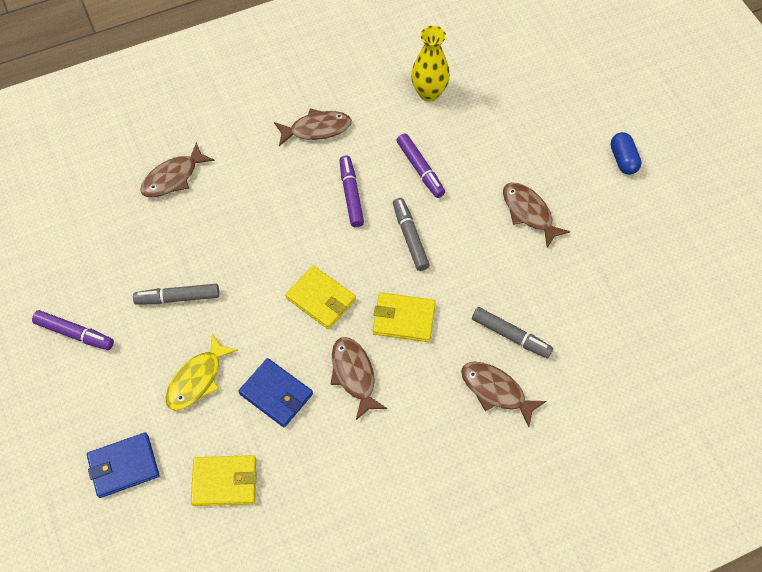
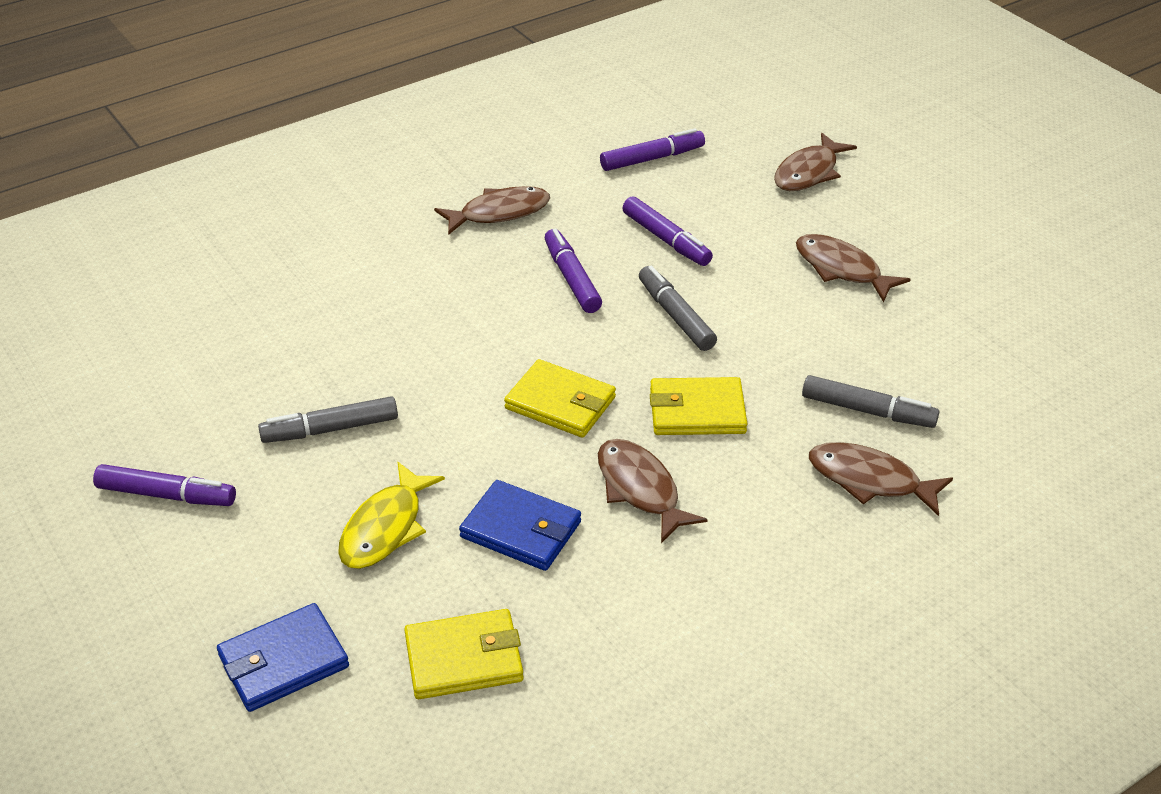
camera: 10 degrees left, 20 degrees down
brown fish [140,142,215,198] -> brown fish moved to [774,133,857,191]
yellow vase [411,26,450,102] -> purple marker [600,128,705,171]
blue capsule [610,132,642,175] -> none

